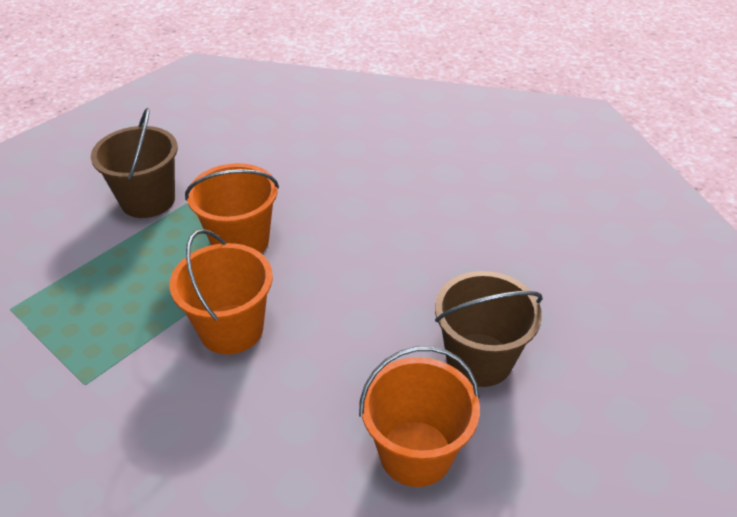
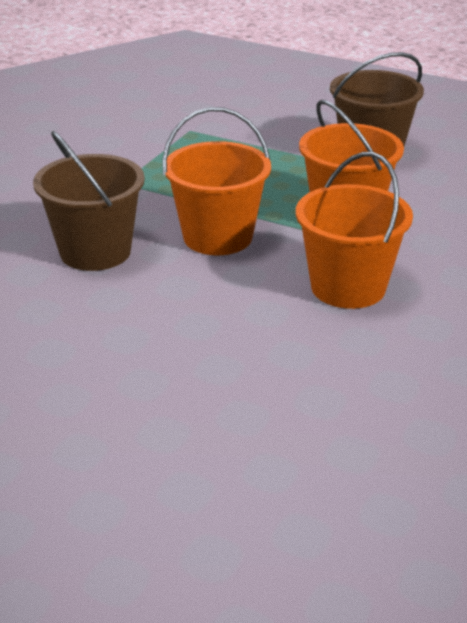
camera: 75 degrees right, 10 degrees down
orange bucket [359,346,480,487] -> orange bucket moved to [296,152,413,309]
brown bucket [435,271,543,387] -> brown bucket moved to [33,131,145,271]

